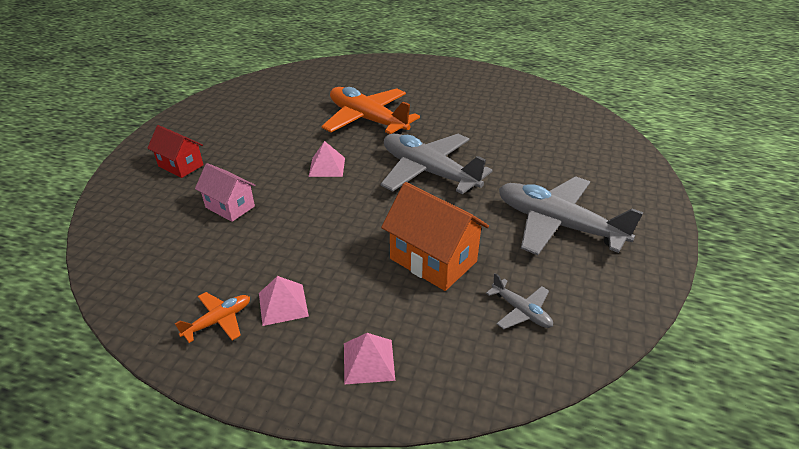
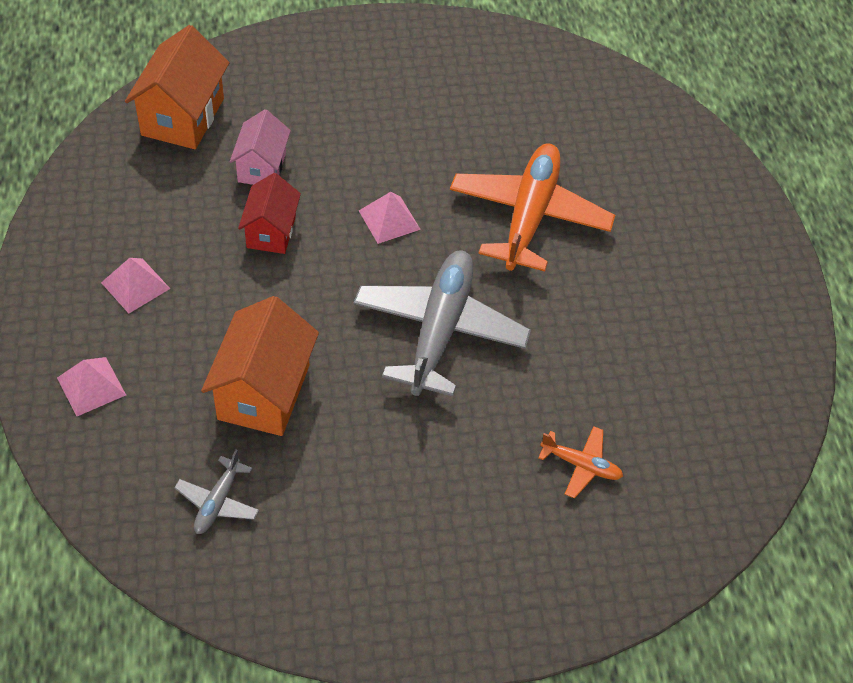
camera: 60 degrees right, 15 degrees up
red house [147,125,204,178] -> red house moved to [238,173,301,254]
orange plane [175,292,250,343] -> orange plane moved to [538,426,623,498]
grey plane [499,176,643,255] -> none
none -> orange house [125,25,230,149]

